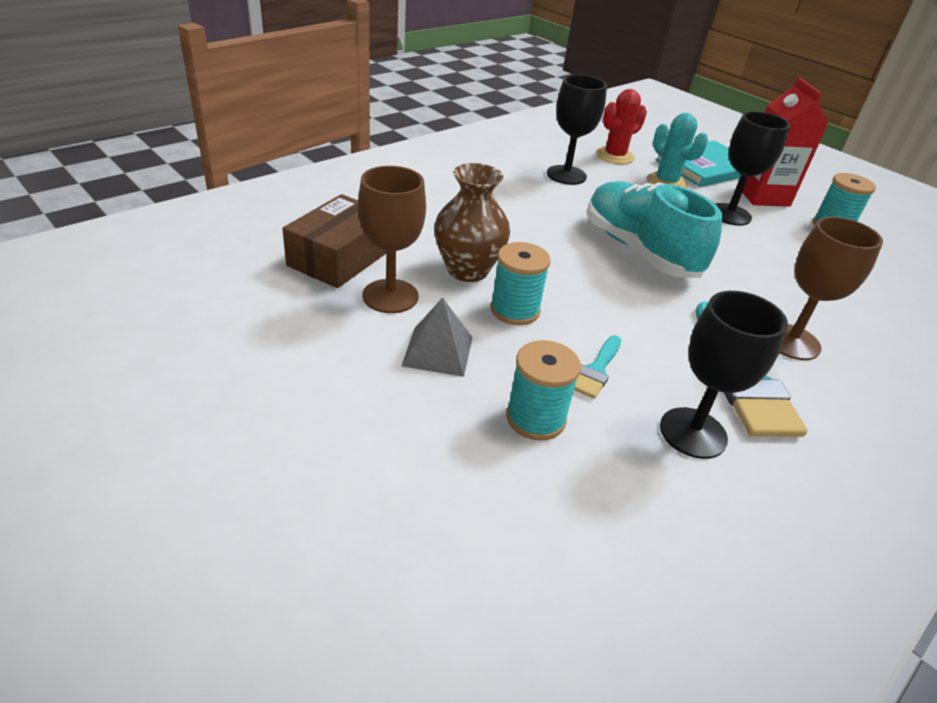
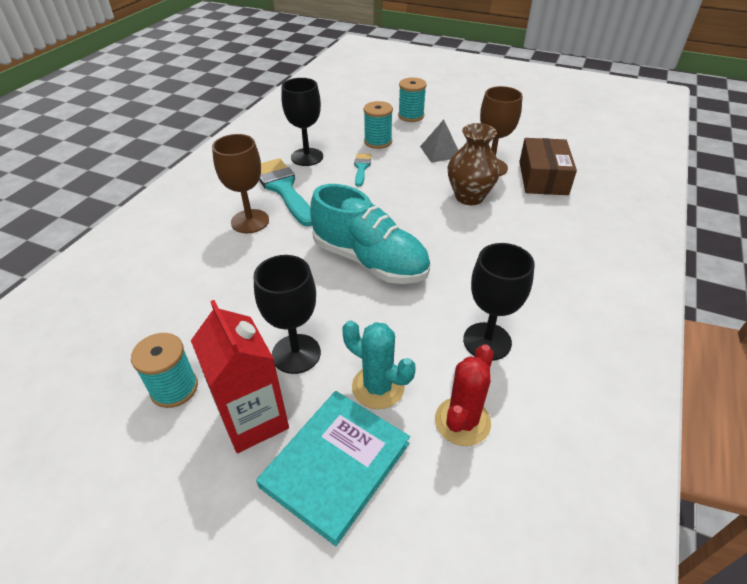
camera: 160 degrees right, 5 degrees up
turquoise spool [490,242,551,325] -> turquoise spool moved to [398,78,426,122]

